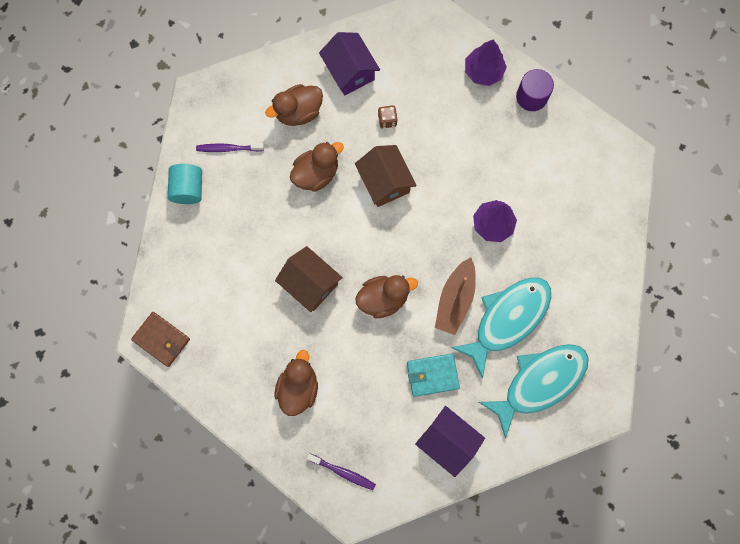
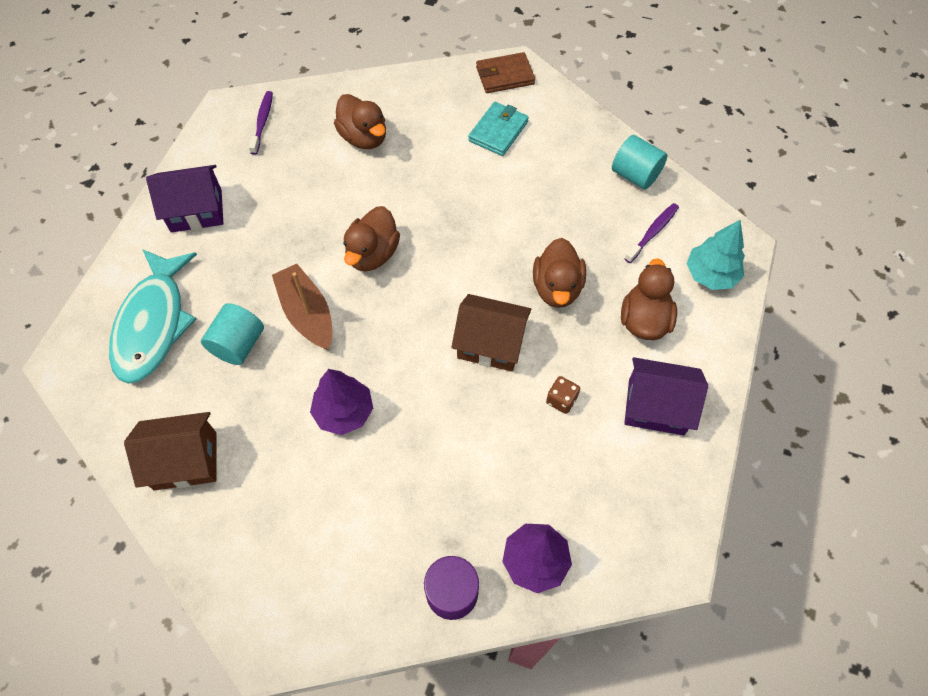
camera: 130 degrees right, 15 degrees down
brown house [275,246,343,312] -> brown house moved to [124,412,216,490]
purple toothbrush [306,453,376,490] -> purple toothbrush turned 120 degrees clockwise [249,91,273,155]
turquoise wallet [407,354,460,397] -> turquoise wallet moved to [468,102,529,156]
turquoise fish [451,278,551,379] -> turquoise cylinder [201,303,264,365]
none -> turquoise tree [686,220,745,290]

